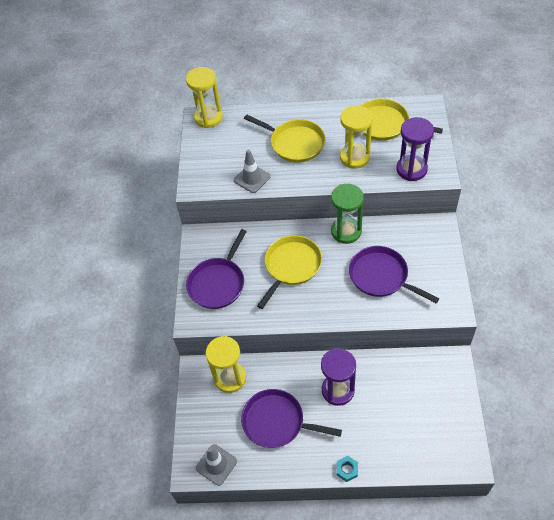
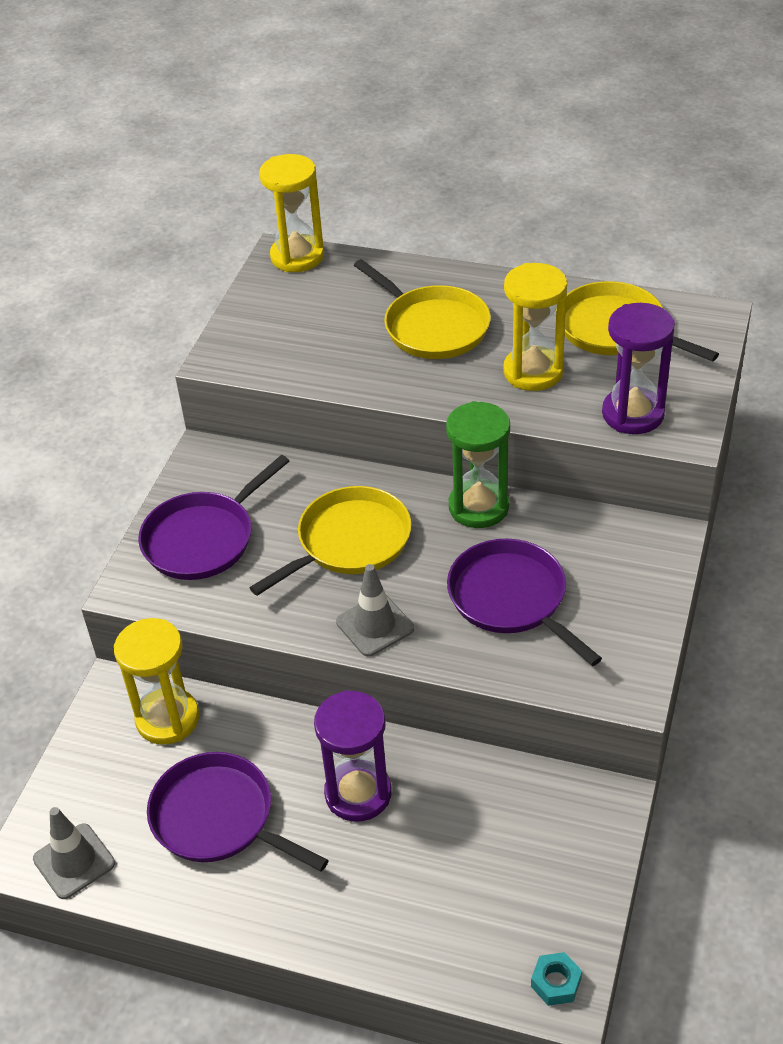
camera: 15 degrees right, 10 degrees down
grey traffic cone [234,150,271,193] -> grey traffic cone moved to [336,564,414,657]
turquoise nut [337,456,358,482] -> turquoise nut moved to [531,952,582,1006]

